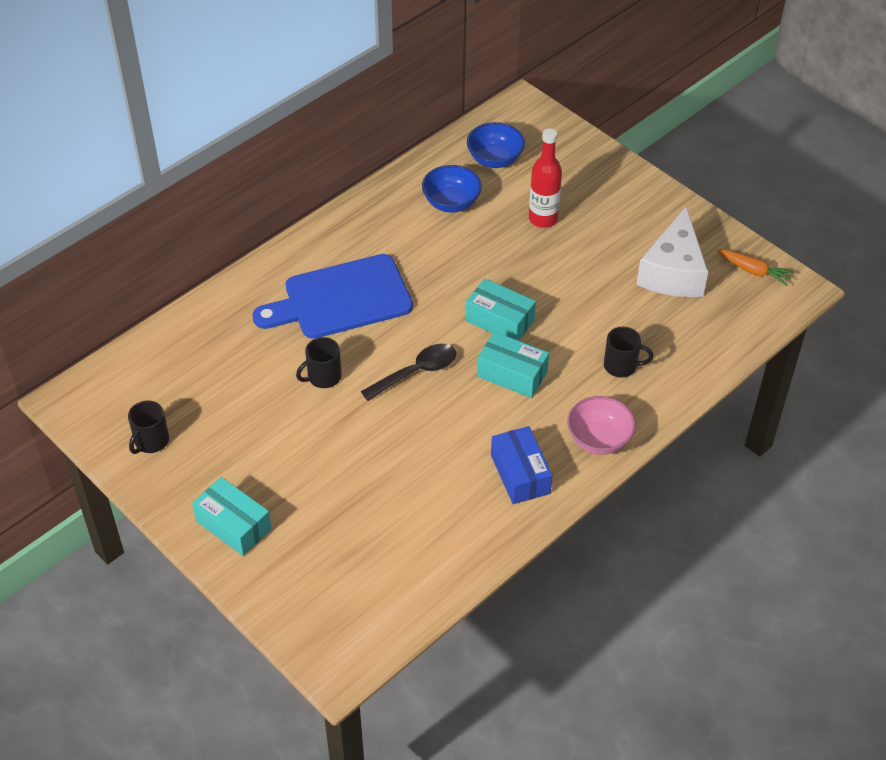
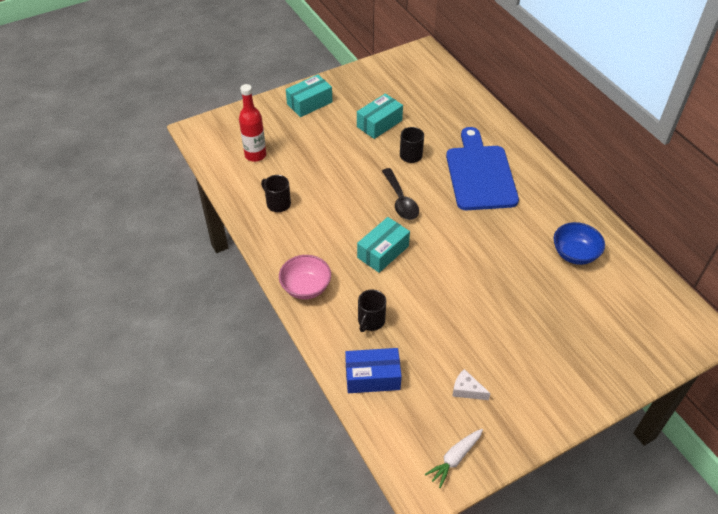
camera: 105 degrees right, 0 degrees up
black mug [128,401,169,454] -> black mug moved to [261,175,291,212]
turquoise box [466,278,536,341] -> turquoise box moved to [357,94,403,139]
blue bowl [467,122,525,168] -> none
blue box [491,426,552,504] -> blue box moved to [345,348,402,393]
red bottle [529,128,562,228] -> red bottle moved to [239,84,266,162]
white cheese [636,207,708,297] -> white cheese [452,369,491,400], size x0.43
orange carrot [717,250,794,286] -> white carrot [425,429,483,488]

